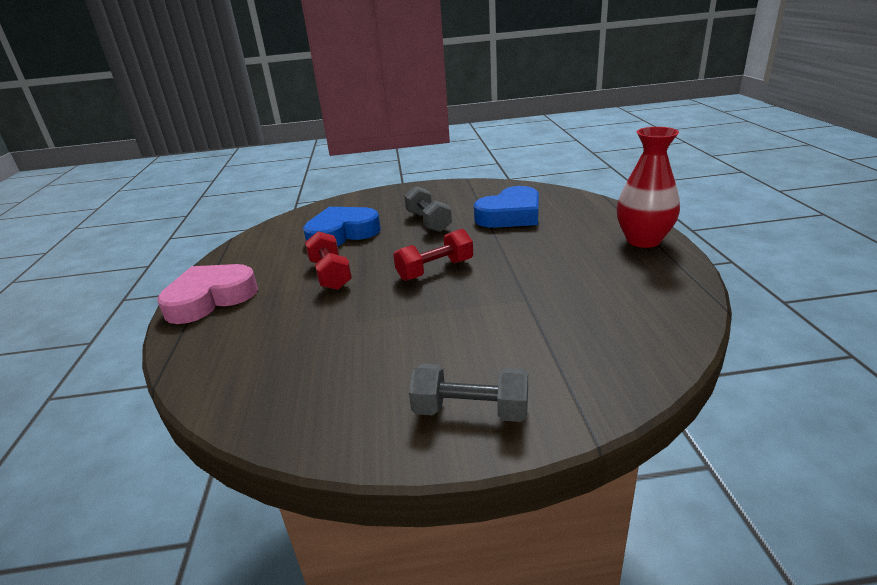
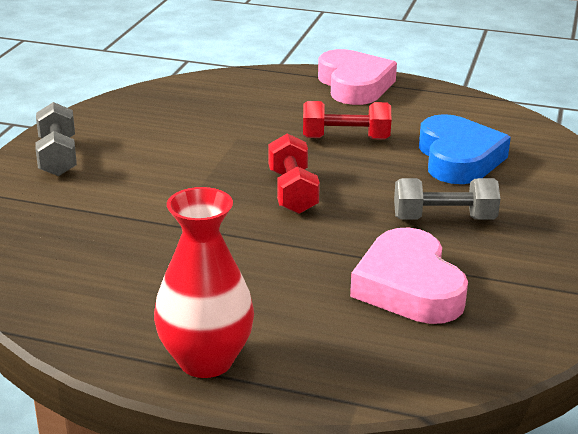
camera: 110 degrees right, 0 degrees up
grey dumbbell [409,364,528,422] -> grey dumbbell turned 45 degrees counterclockwise [35,102,77,176]
blue heart [474,186,539,228] -> pink heart [350,228,468,324]

